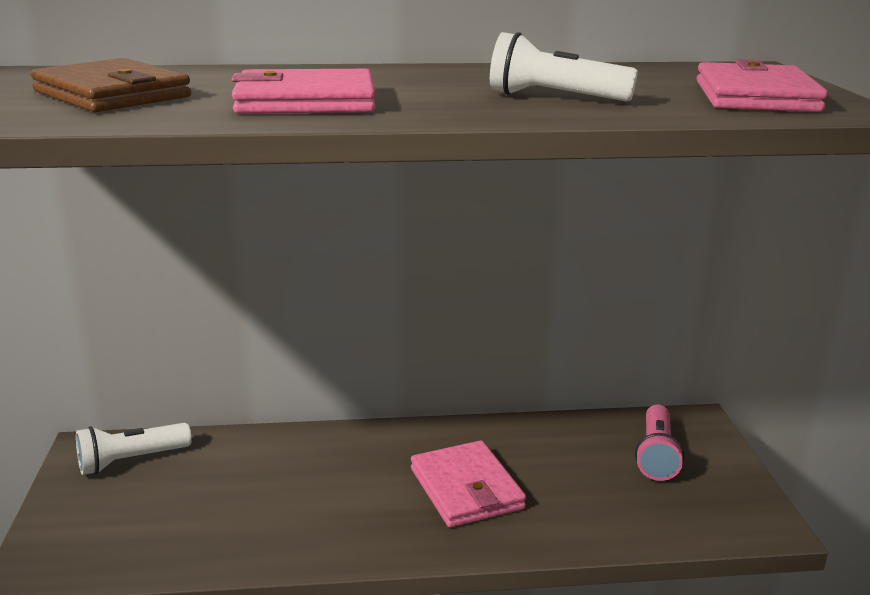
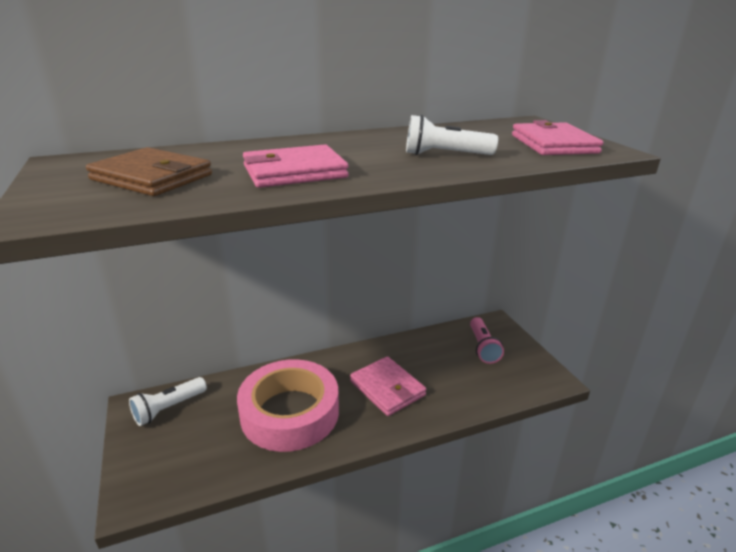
camera: 15 degrees left, 5 degrees up
none -> pink tape [237,359,339,452]

